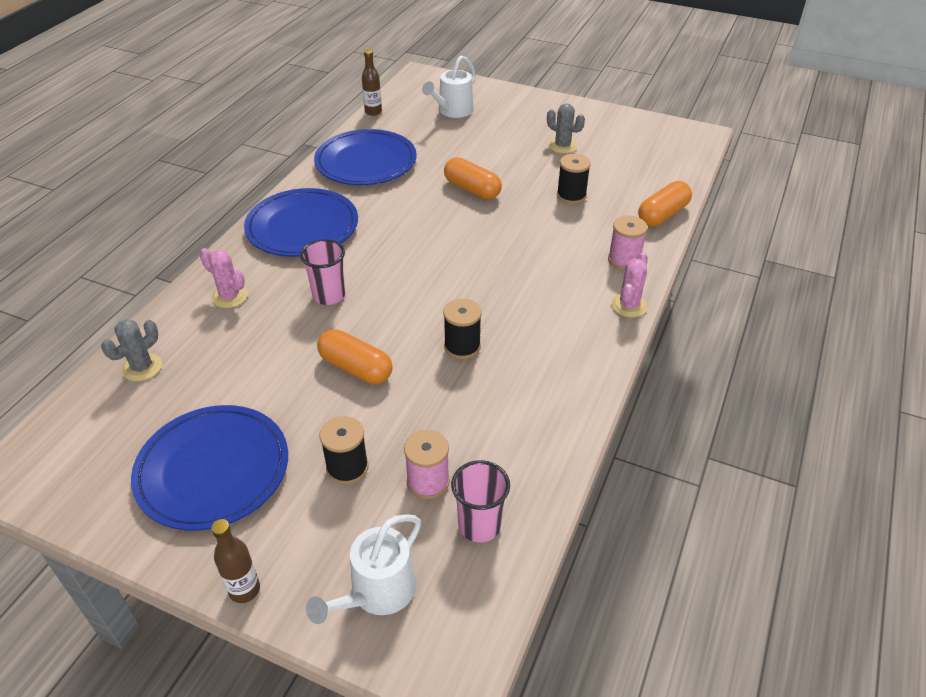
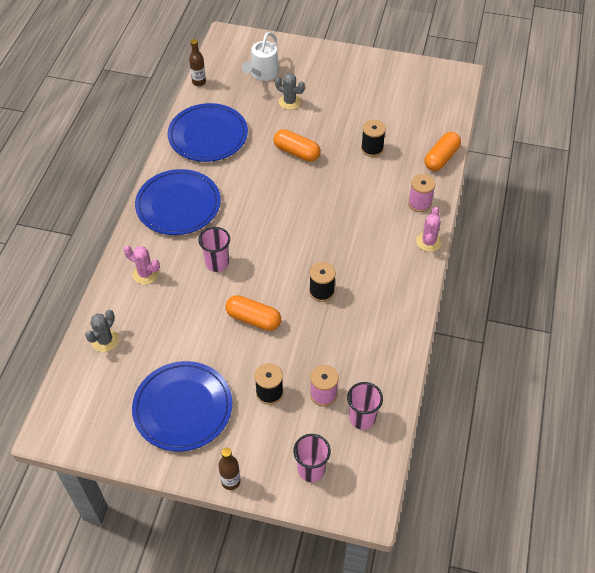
camera: 10 degrees left, 10 degrees up
white watering can [306,514,421,624] -> pink cup [293,434,331,482]
grey cactus [547,103,585,154] -> grey cactus moved to [275,73,305,110]

